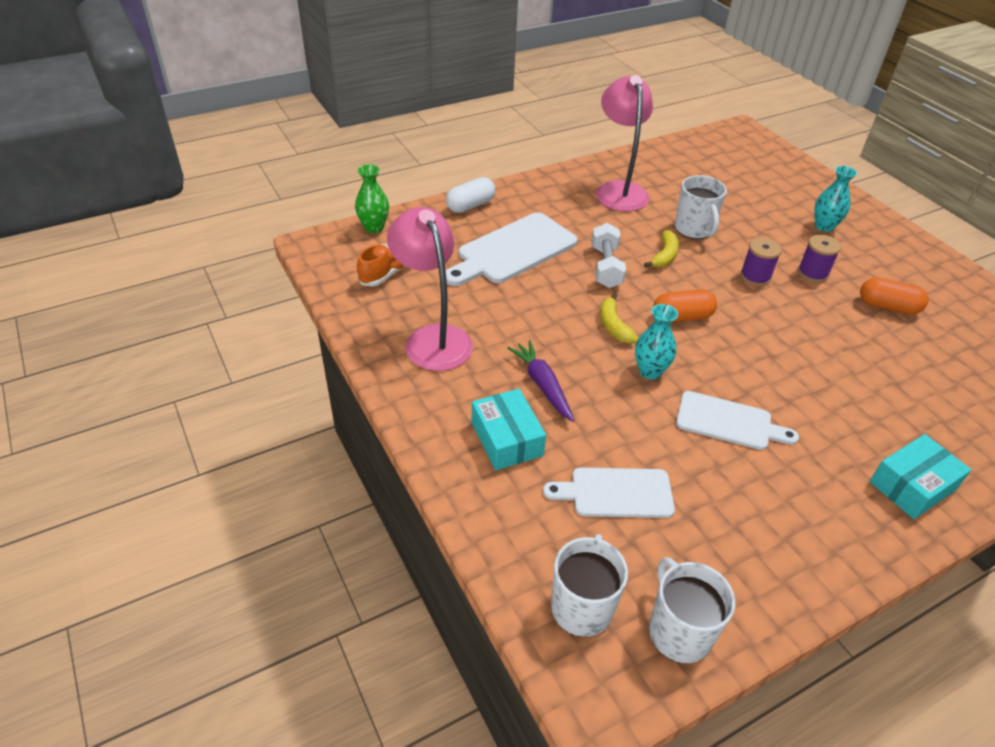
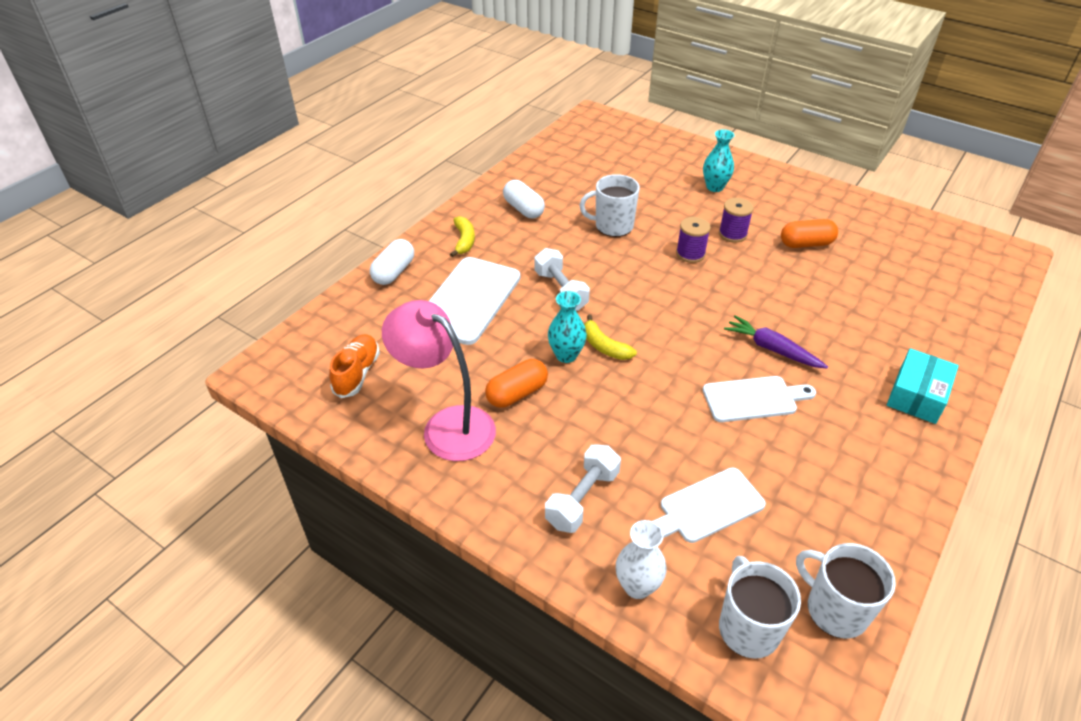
camera: 25 degrees left, 0 degrees up
green vase [355,164,389,233] -> none
turquoise box [472,389,546,470] -> white dumbbell [545,444,621,533]
purple carrot [508,340,574,422] -> purple carrot moved to [724,315,828,369]
pink lamp [596,75,653,211] -> white capsule [503,180,545,218]
turquoise vase [635,304,678,380] -> turquoise vase moved to [548,291,587,363]
yellow banana [644,230,679,268] -> yellow banana moved to [450,216,475,257]
orange capsule [653,289,717,322] -> orange capsule moved to [485,359,548,408]
white mug [675,175,727,239] -> white mug turned 135 degrees clockwise [580,174,640,237]
none -> white vase [616,520,666,599]

